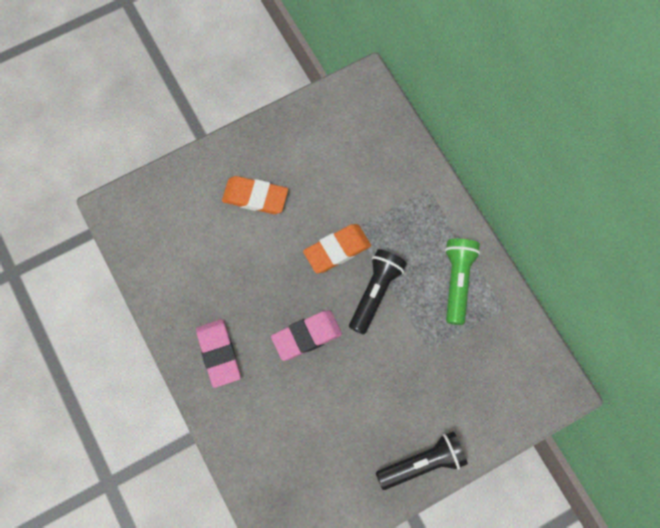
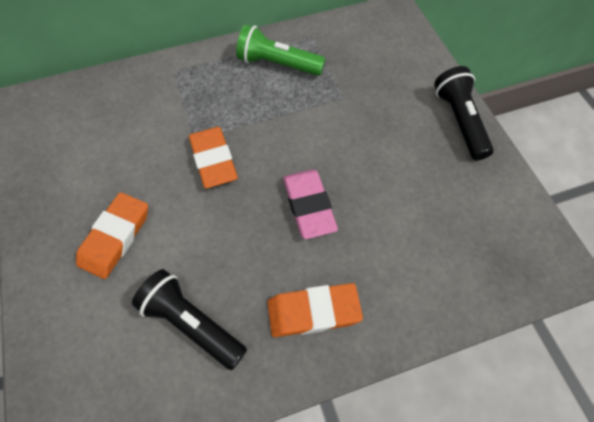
camera: 80 degrees left, 10 degrees down
pink eraser [196,319,241,388] -> orange eraser [268,283,363,337]
black flashlight [349,249,407,335] -> black flashlight moved to [132,269,247,370]

